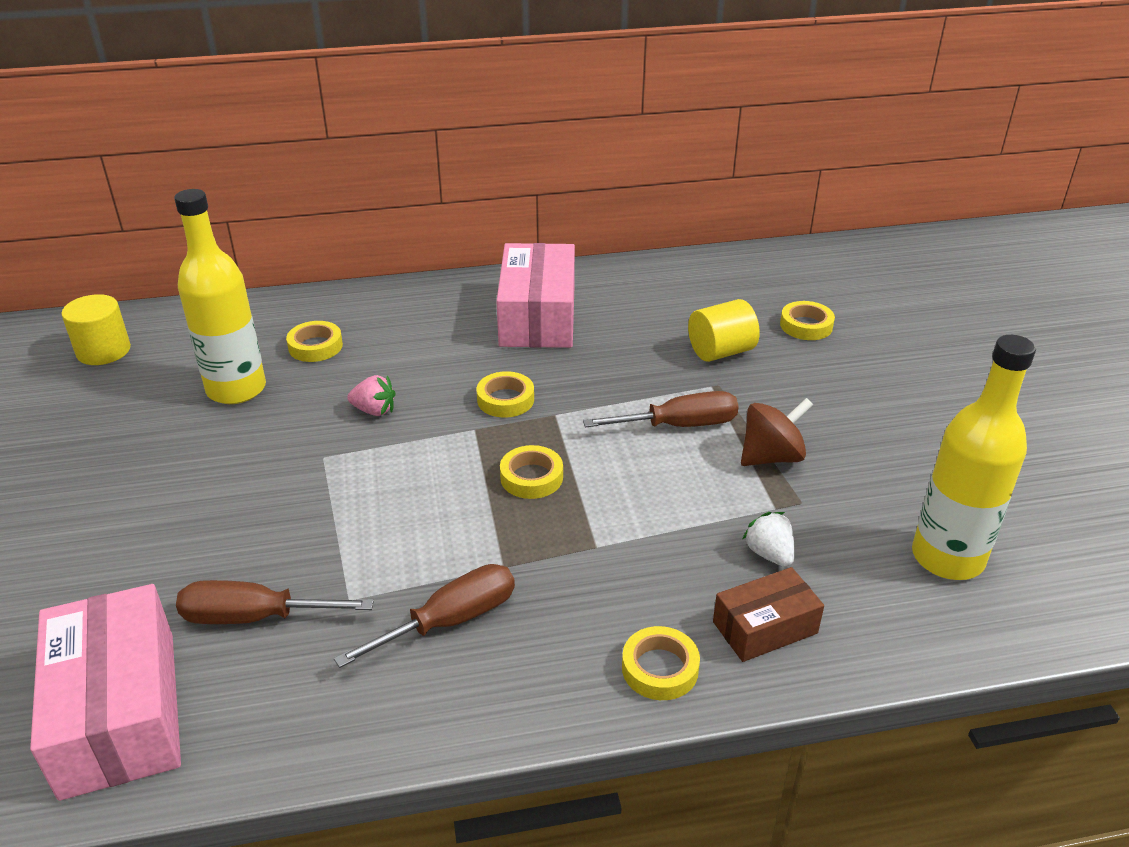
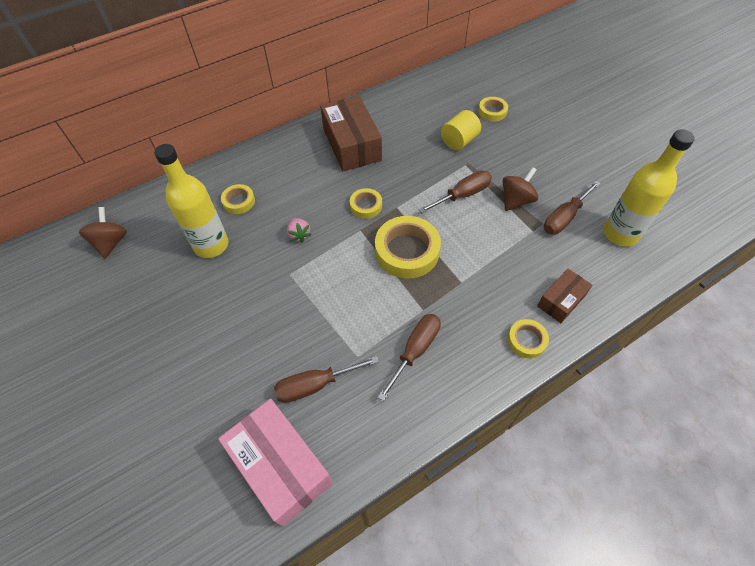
camera: 20 degrees left, 20 degrees up
yellow cylinder [61,294,131,365] -> brown spinning top [79,207,127,259]
pink strawberry [347,375,396,416] -> pink strawberry turned 75 degrees clockwise [287,218,312,243]
pink box [496,243,575,348] -> brown box [320,96,382,171]
yellow tape [500,445,563,499] -> yellow tape [375,216,441,279], size x1.88
white strawberry [742,512,795,567] -> none
none -> brown screwdriver [544,181,601,235]

